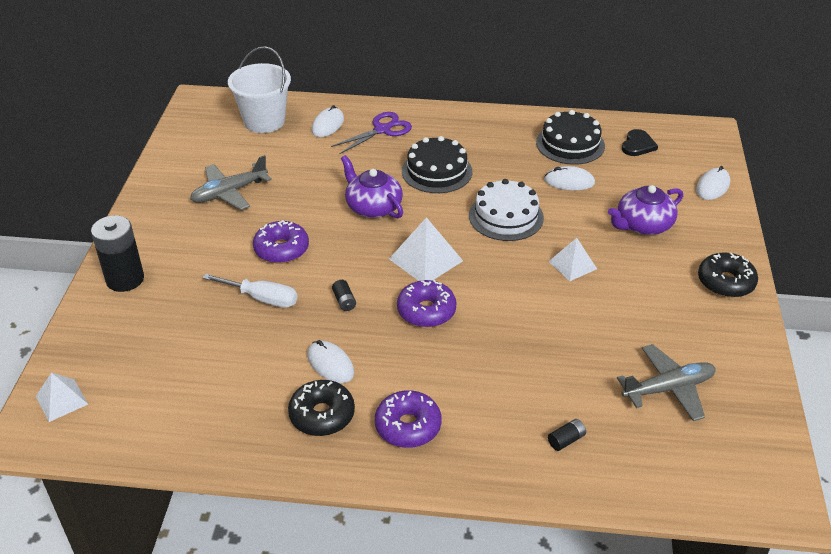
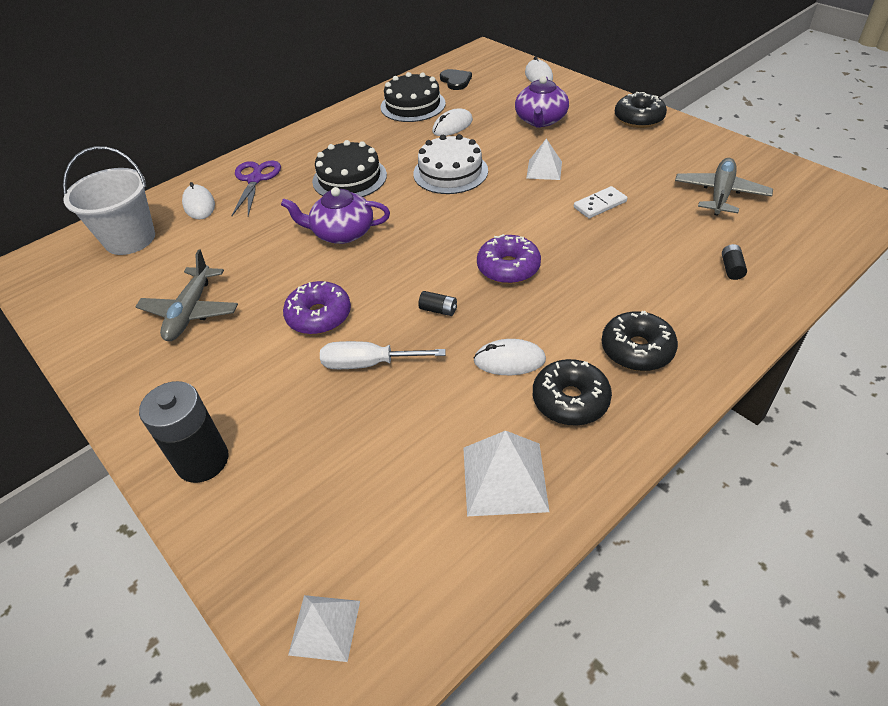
camera: 45 degrees left, 5 degrees up
white screwdriver [203,274,297,308] -> white screwdriver turned 150 degrees counterclockwise [320,341,446,369]
purple donut [375,390,442,448] -> black donut [602,311,678,371]
white pyramid [389,217,463,281] -> white pyramid moved to [463,430,549,516]
none -> white domino [574,186,627,218]

